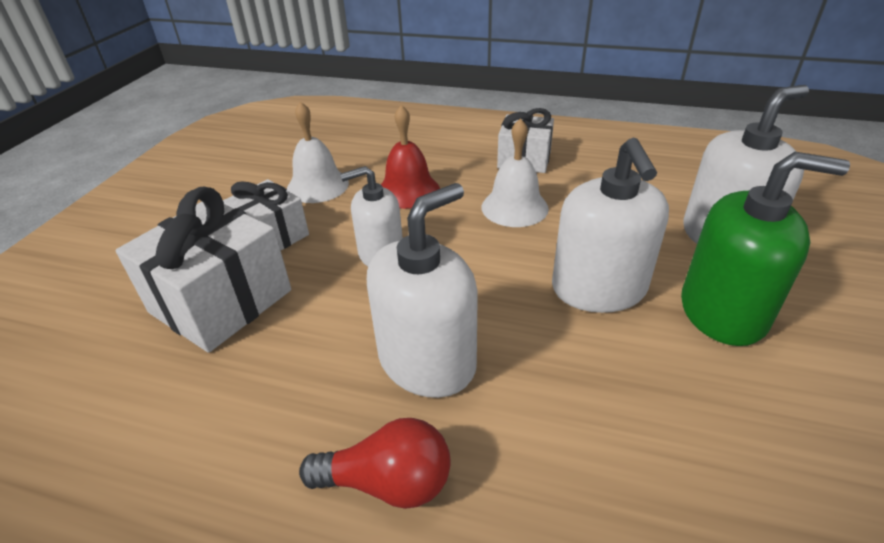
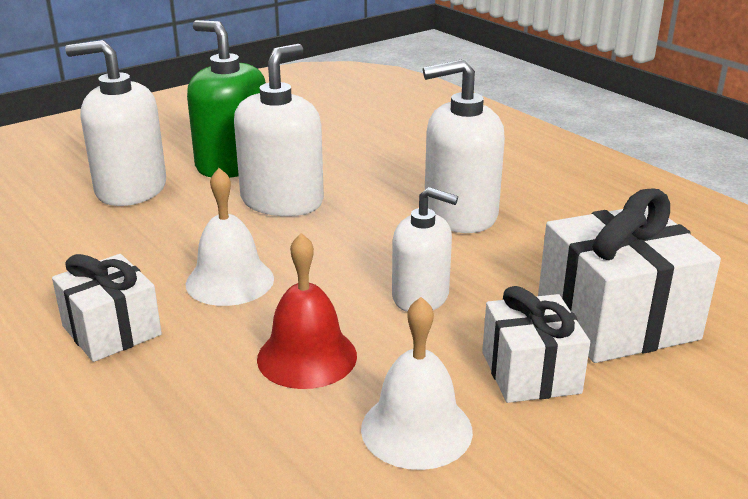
camera: 145 degrees left, 10 degrees down
red light bulb [299,418,451,509] -> none

